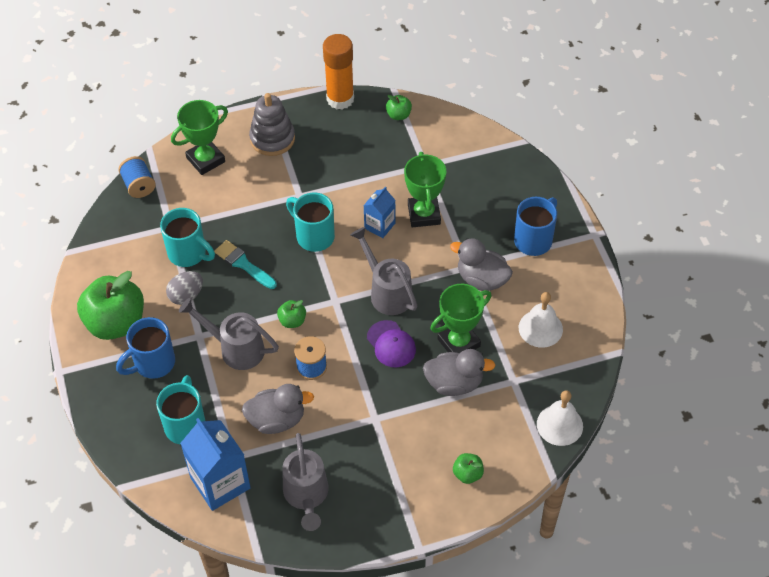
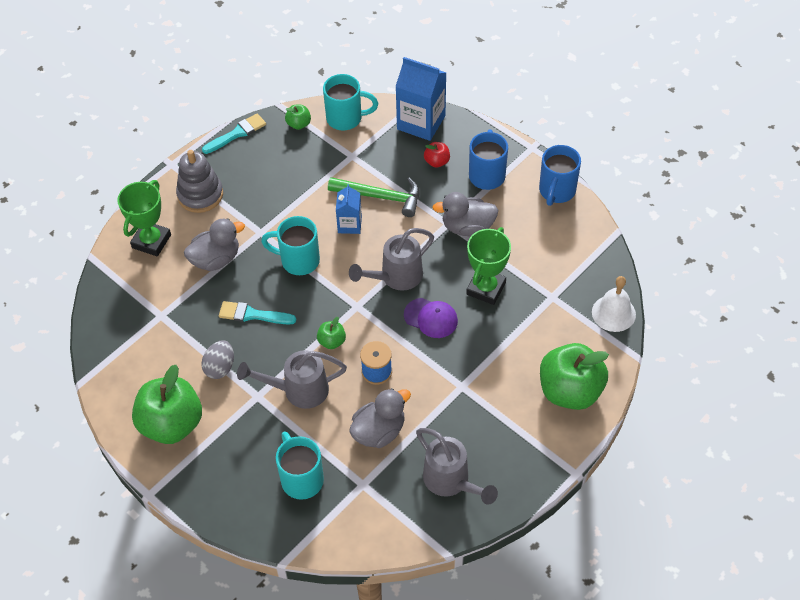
camera: 30 degrees left, 0 degrees up
blue mug [116,317,175,379] -> blue mug moved to [539,145,581,206]
blue spool [118,156,156,198] -> none
turquoise mug [160,208,215,267] -> turquoise mug moved to [323,74,378,131]
blue carton [180,418,251,511] -> blue carton moved to [395,57,446,141]
orange glue stick [323,34,354,110] -> turquoise brush [202,113,266,154]
grey watering can [350,227,417,315] -> grey watering can turned 60 degrees counterclockwise [349,228,434,290]
green trophy [404,152,446,227] -> green hammer [328,177,420,217]
grey duck [423,349,495,396] -> grey duck moved to [184,218,245,271]
green apple [453,453,484,484] -> green apple [540,343,609,410], size x2.26
white bell [519,292,563,348] -> none
none -> red apple [424,142,450,168]

